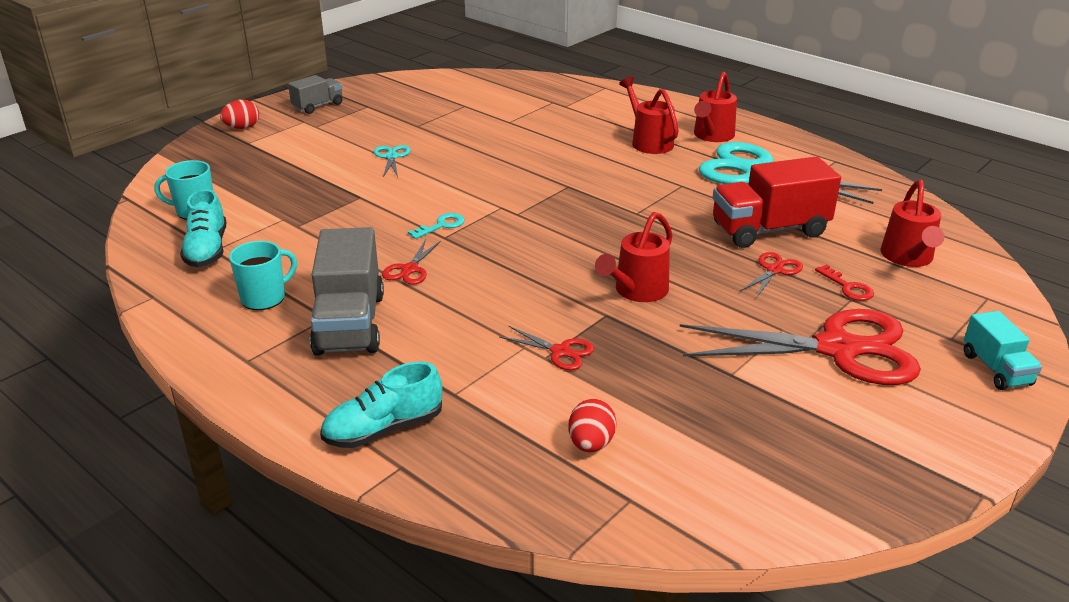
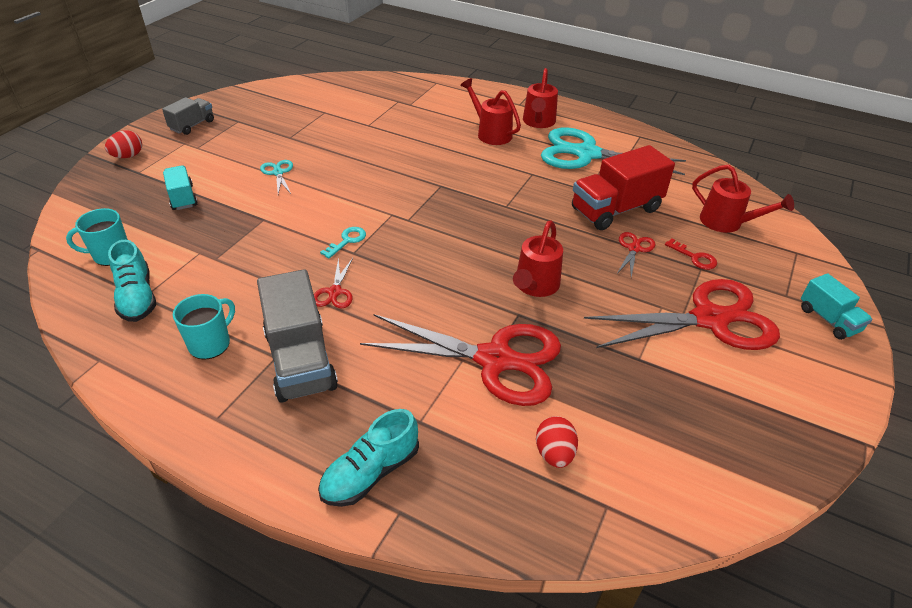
camera: 15 degrees left, 10 degrees up
red scissors [499,326,594,370] -> red scissors [360,314,561,406], size x2.38
red watering can [881,180,944,267] -> red watering can turned 45 degrees counterclockwise [692,164,794,233]
none -> turquoise truck [163,165,197,210]

